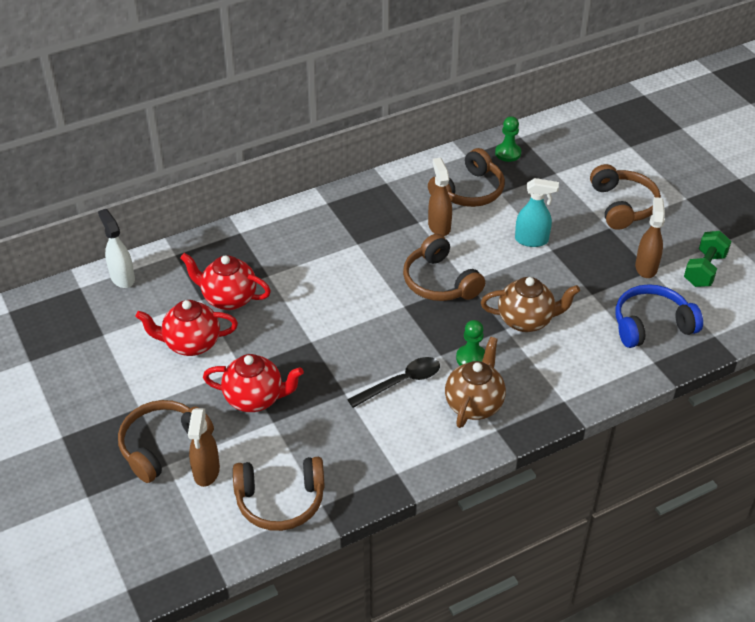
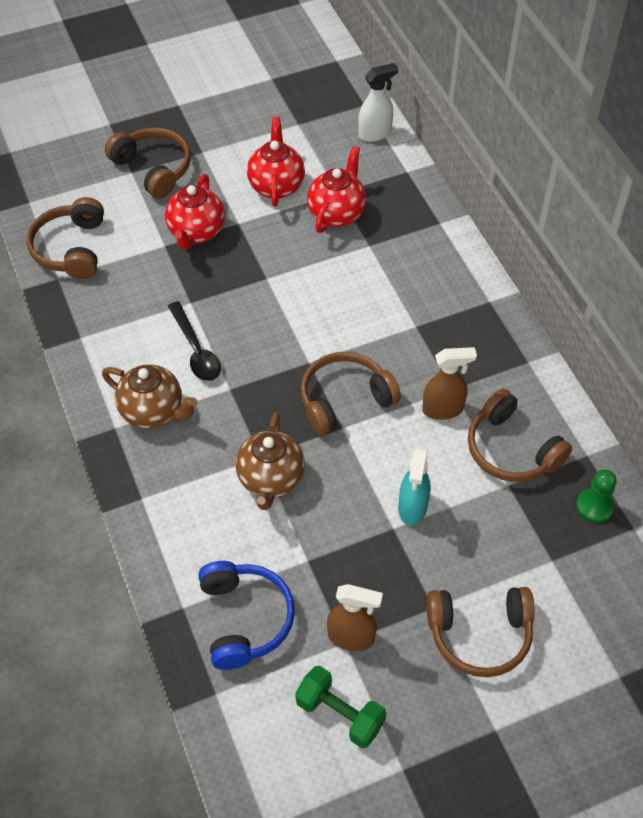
camera: 95 degrees right, 10 degrees up
brown spray bottle [188,408,220,487] -> none
green pawn [456,320,485,366] -> none

